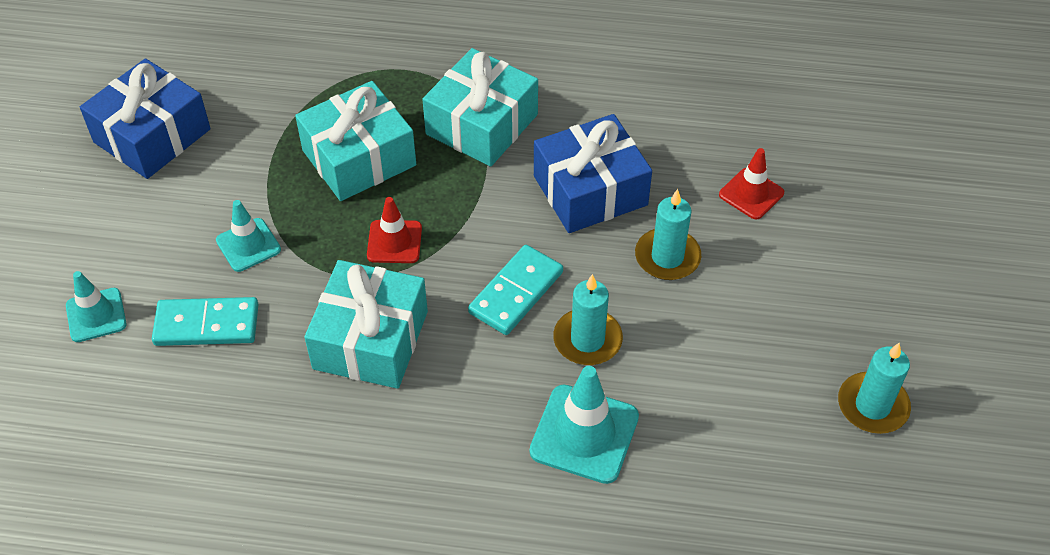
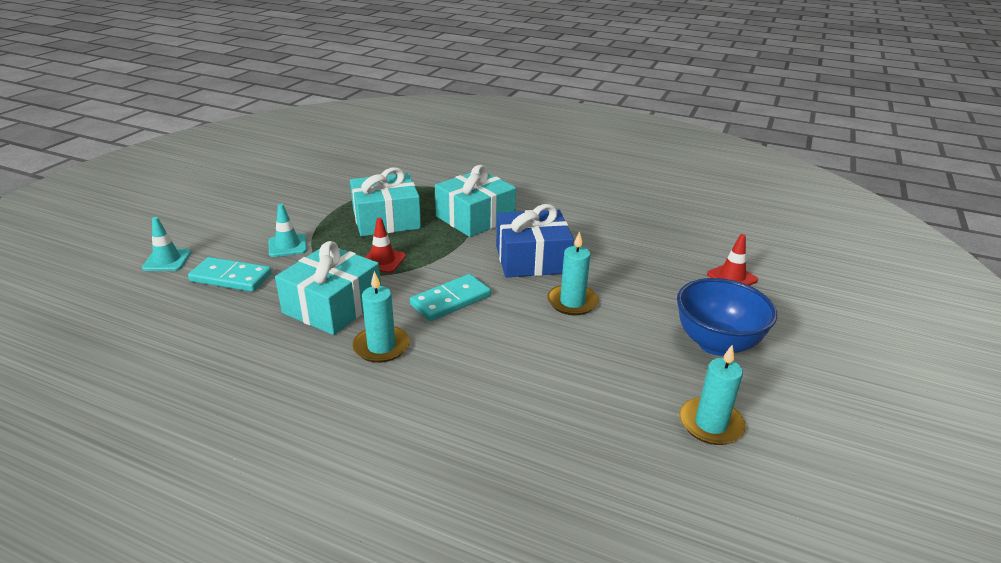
camera: 15 degrees right, 20 degrees down
blue gift [80,58,211,179] -> none
turquoise traffic cone [530,366,639,484] -> none
turquoise candle [553,274,623,365] -> turquoise candle moved to [352,271,410,363]
red traffic cone [719,148,784,220] -> red traffic cone moved to [707,234,758,286]
none -> blue bowl [677,278,777,356]

